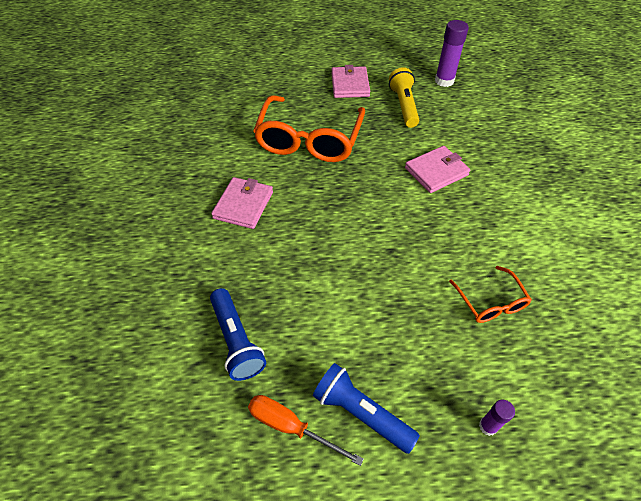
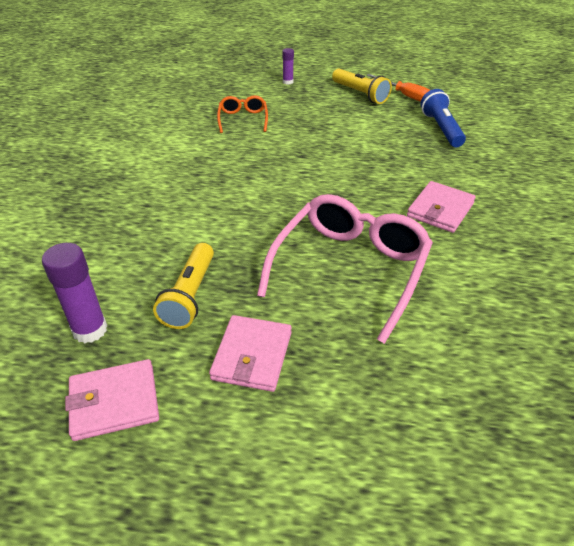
camera: 165 degrees left, 10 degrees down
orange glasses [253,95,365,162] -> pink glasses [257,194,433,344]
blue flashlight [313,363,420,454] -> yellow flashlight [332,69,392,104]
pink wallet [405,146,470,193] -> pink wallet moved to [65,359,159,441]

